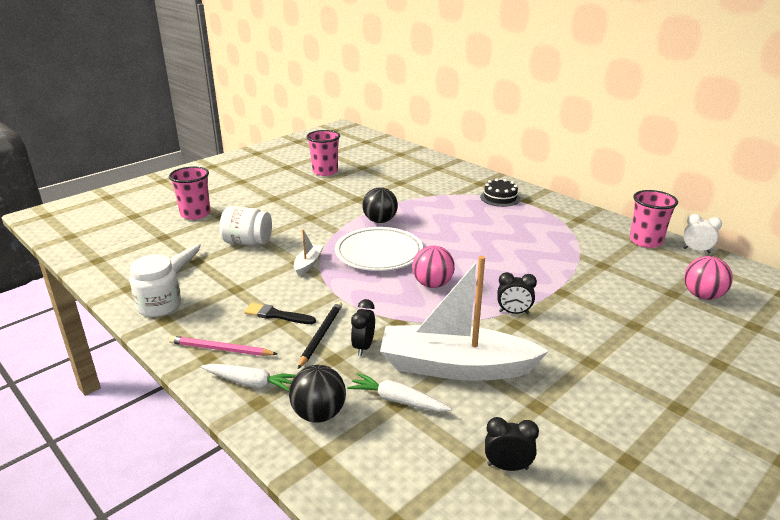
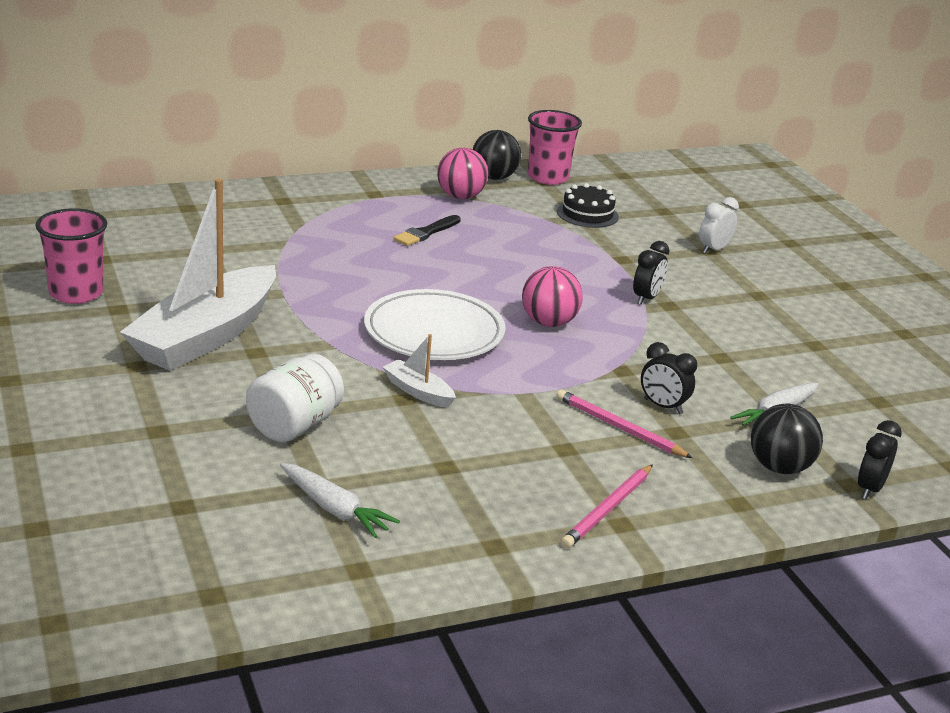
camera: 70 degrees left, 0 degrees up
white jar [130,255,181,317] -> none
pink cup [169,167,210,220] -> none
white carrot [201,364,296,391] -> none
black brush [244,303,316,324] -> black brush moved to [393,215,461,246]
black pencil [298,301,342,369] -> pink pencil [556,390,693,458]
black ball [362,187,398,223] -> black ball moved to [473,130,521,180]
white boat [380,256,549,381] -> white boat moved to [120,179,276,371]
black cake [480,178,520,207] -> black cake moved to [557,183,619,228]
black clock [485,417,539,471] -> black clock moved to [857,420,902,499]
white clock [683,214,722,253] -> white clock moved to [699,197,739,254]
pink ball [684,256,733,300] -> pink ball moved to [437,148,488,199]

